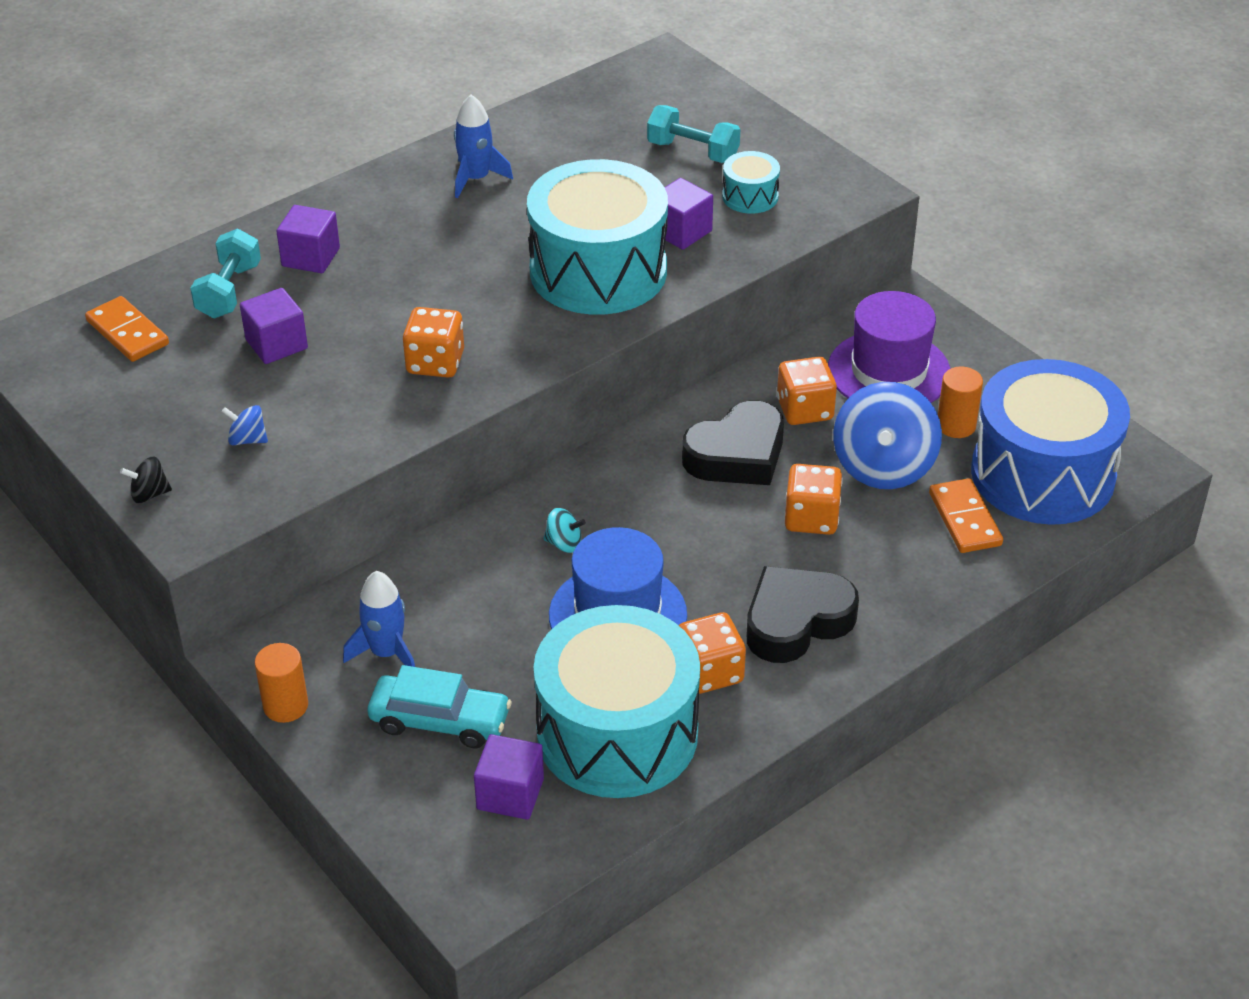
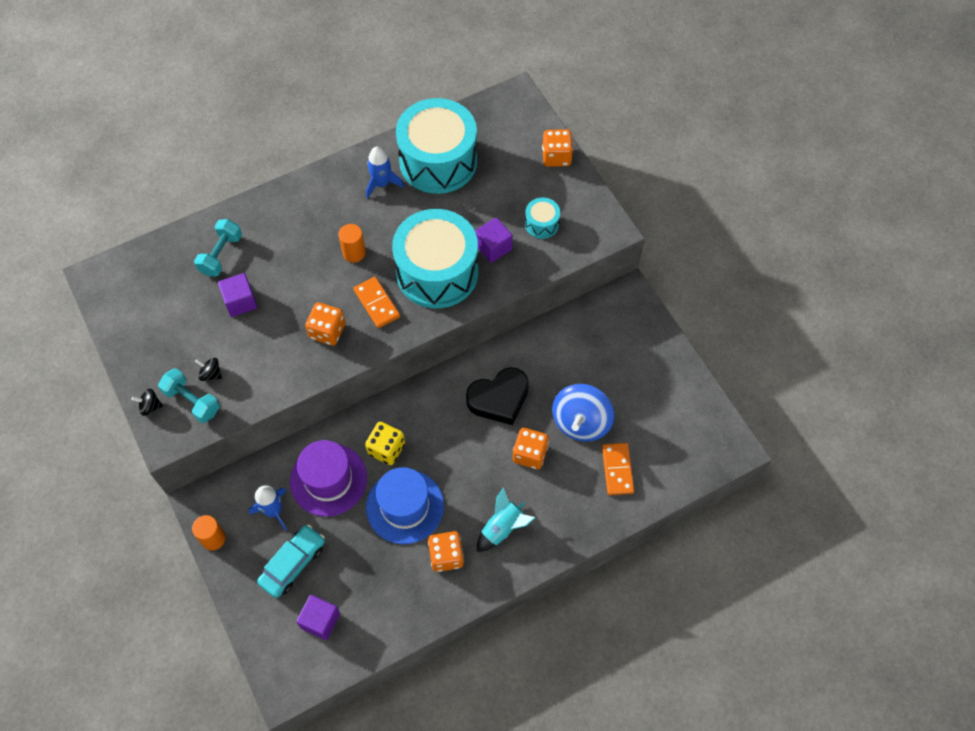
camera: 10 degrees right, 20 degrees up
orange domino [85,296,169,362] -> orange domino moved to [353,277,400,328]
blue spinning top [222,405,268,445] -> black spinning top [195,358,222,381]
purple cube [276,205,340,273] -> none
turquoise car [367,665,512,748] -> turquoise car turned 75 degrees counterclockwise [257,524,325,598]
turquoise drum [534,605,700,798] -> turquoise drum moved to [396,98,477,194]
turquoise spinning top [543,508,586,553] -> yellow dice [365,422,405,465]
turquoise dumbbell [647,105,740,163] -> turquoise dumbbell moved to [158,368,220,423]
black heart [747,566,859,663] -> turquoise rocket [477,488,536,552]
orange dice [777,357,837,425] -> orange dice moved to [542,129,573,167]
purple hat [828,291,951,403] -> purple hat moved to [290,440,367,516]
orange cylinder [938,367,983,438] -> orange cylinder moved to [339,224,366,262]
blue drum [971,359,1130,525] -> none

